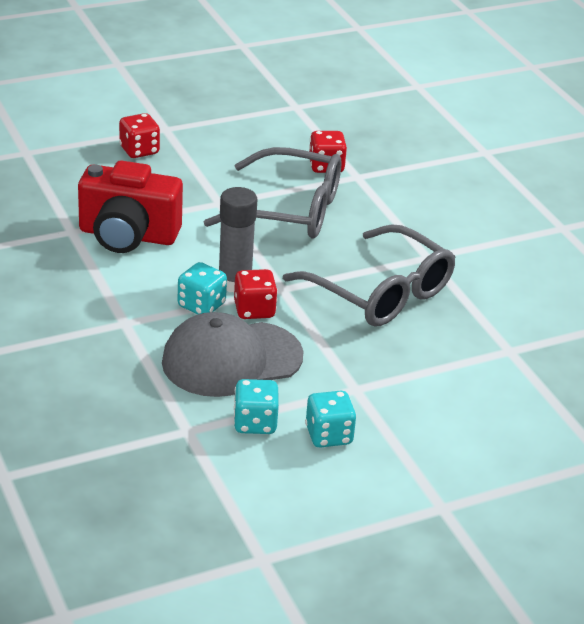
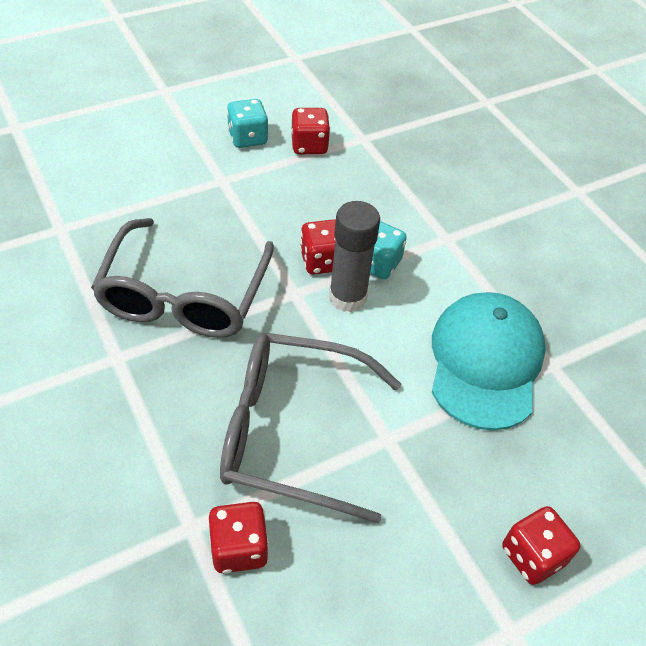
camera: 175 degrees right, 15 degrees up
red camera [78,160,183,253] -> turquoise cap [432,292,546,431]
grey cap [162,312,304,397] -> none
turquoise dice [233,379,279,434] -> red dice [291,108,330,154]
grey glasses [283,224,455,326] -> grey glasses turned 120 degrees counterclockwise [91,218,274,338]

